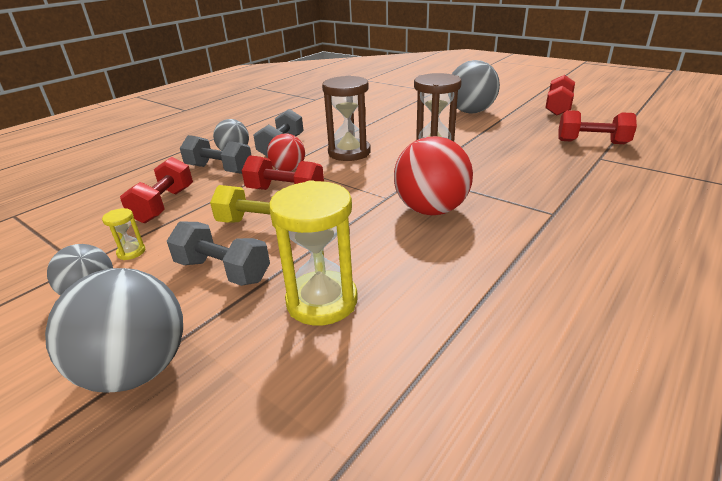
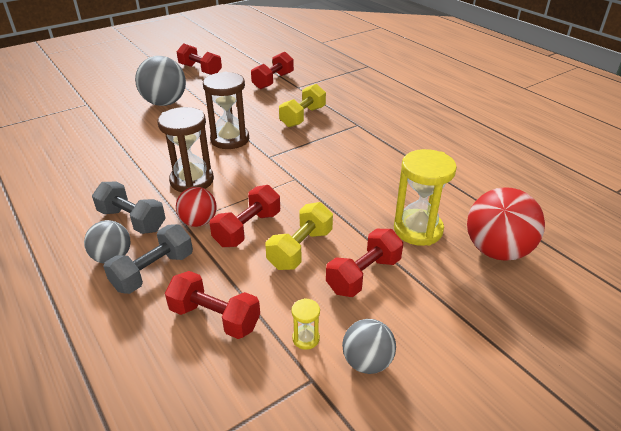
camera: 75 degrees left, 5 degrees up
grey ball [45,268,183,392] -> none
grey dumbbell [167,221,270,286] -> red dumbbell [326,229,403,297]
red ball [394,136,473,215] -> red ball moved to [467,187,545,261]
none -> yellow dumbbell [279,84,326,127]

